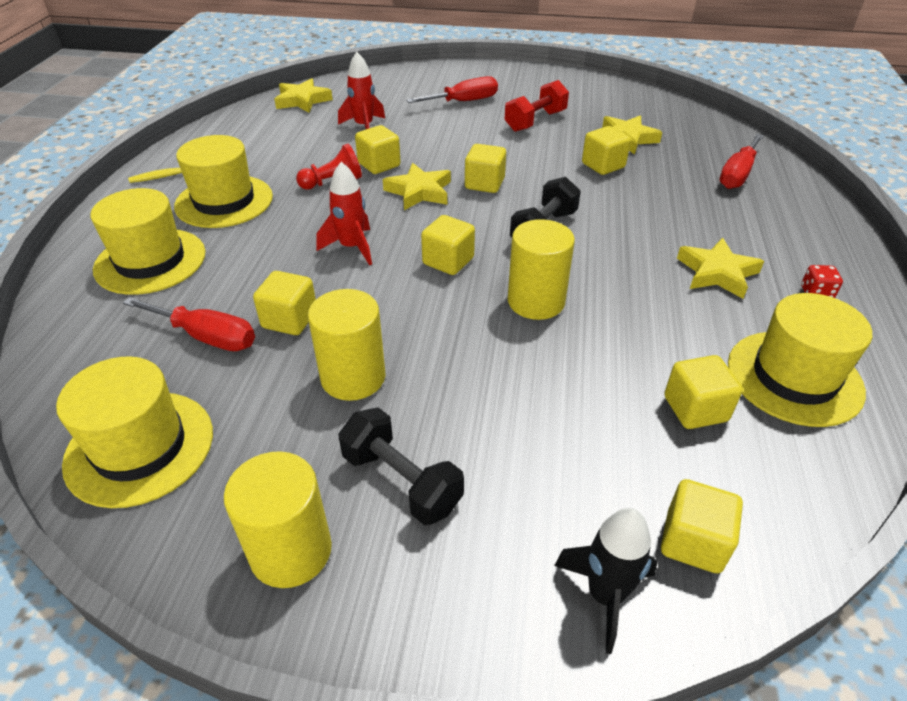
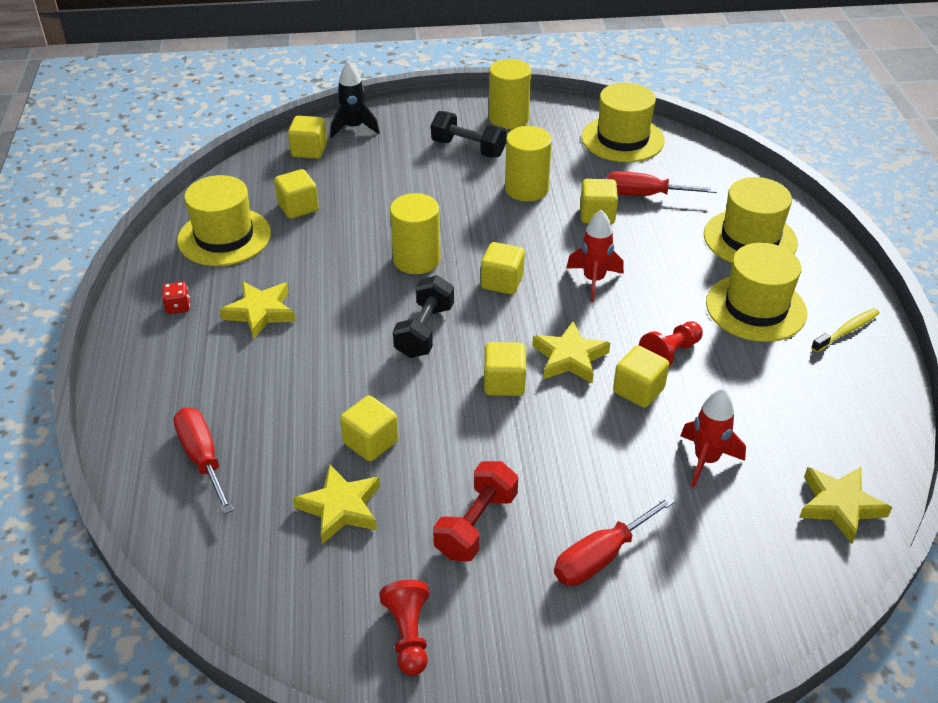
camera: 165 degrees right, 0 degrees up
red screwdriver [719,134,764,189] -> red screwdriver turned 45 degrees counterclockwise [173,407,234,514]
none -> red pawn [379,580,429,676]

